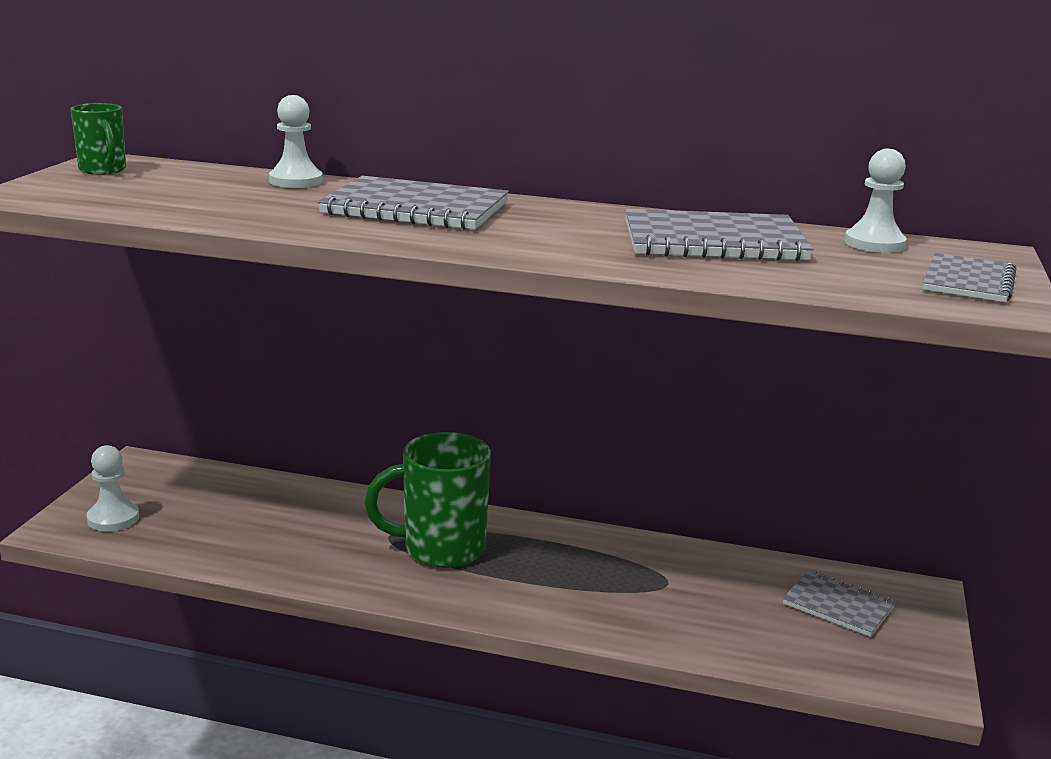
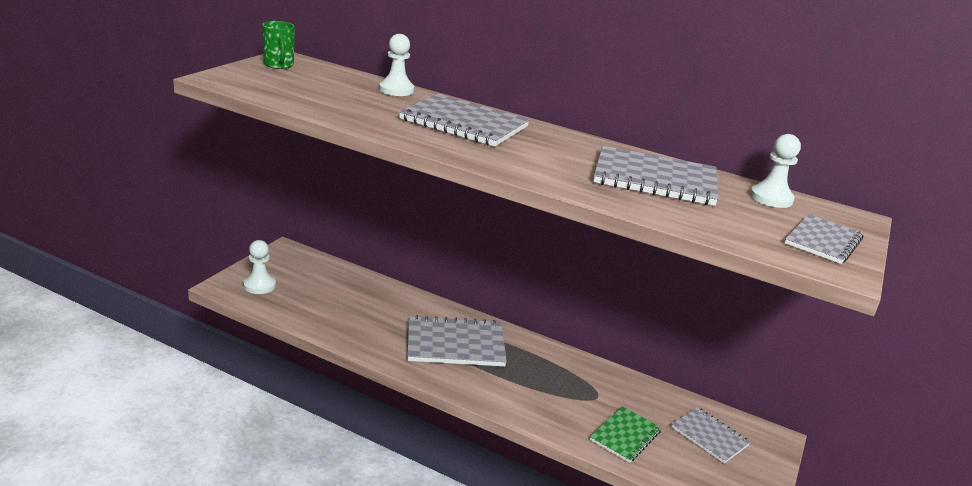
camera: 10 degrees right, 5 degrees up
green mug [365,432,491,568] -> grey notebook [407,315,507,367]
none -> green notebook [590,406,661,463]

